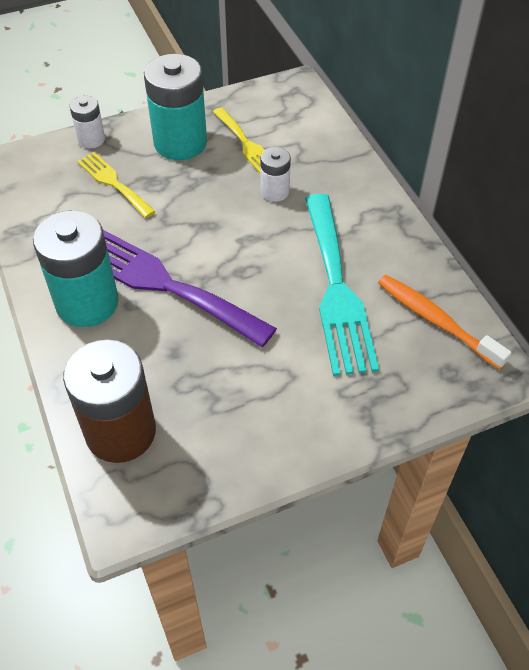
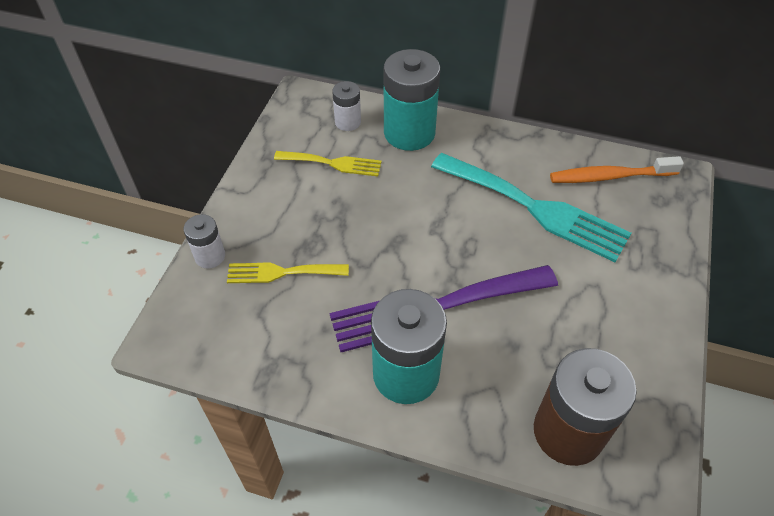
camera: 50 degrees left, 0 degrees up
turquoise battery [144,54,207,160] -> turquoise battery moved to [383,49,440,151]
white battery [260,147,291,202] -> white battery moved to [332,81,361,131]

